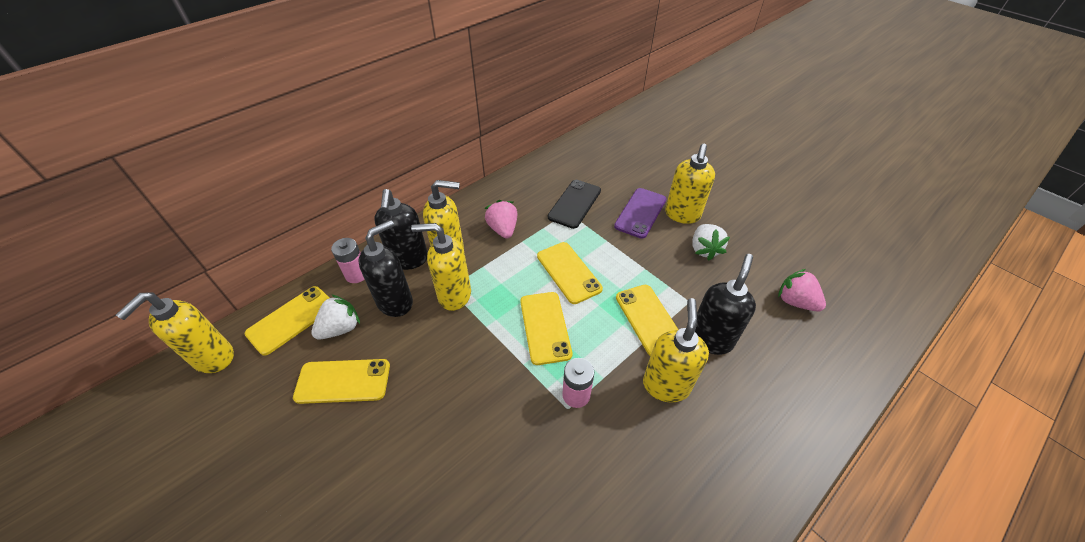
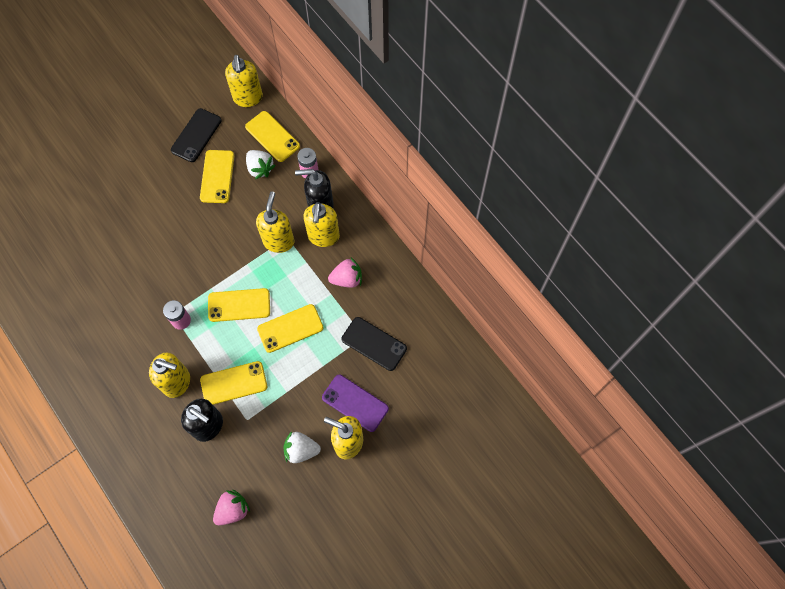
camera: 95 degrees right, 20 degrees up
yellow soap dispenser [116,292,234,373] -> yellow soap dispenser turned 135 degrees counterclockwise [225,55,263,107]
black soap dispenser [358,220,413,317] -> none
none -> black phone [171,108,221,162]

